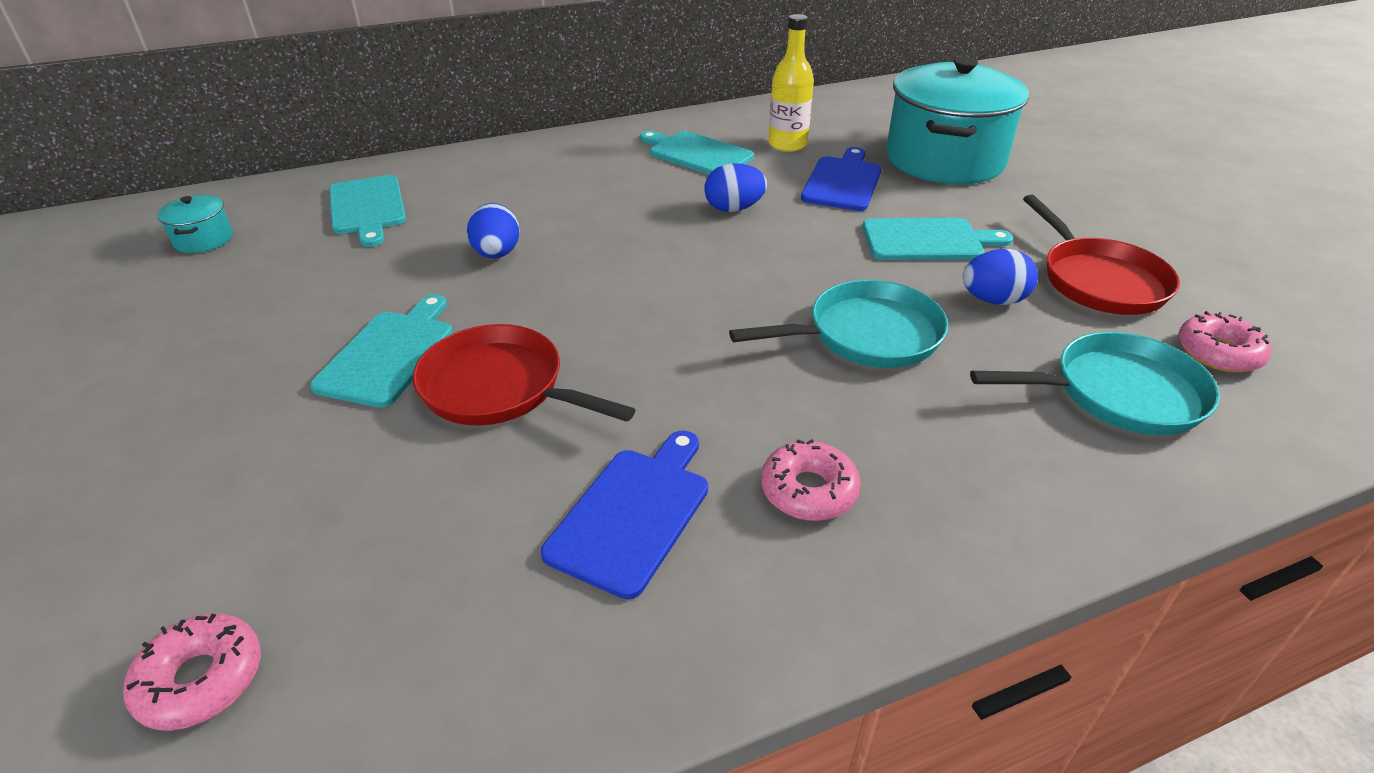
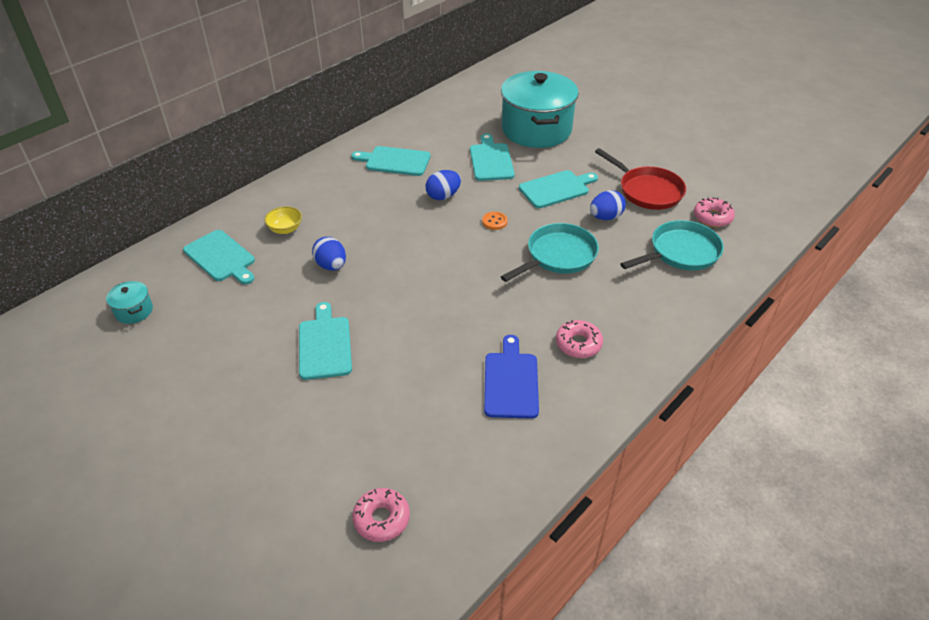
camera: 25 degrees left, 5 degrees up
red pan [413,324,636,426] -> none
yellow bottle [768,14,814,152] -> none
blue cutting board [801,147,882,211] -> turquoise cutting board [470,134,515,181]
none -> yellow bowl [264,206,302,234]
none -> orange button [482,211,508,230]

